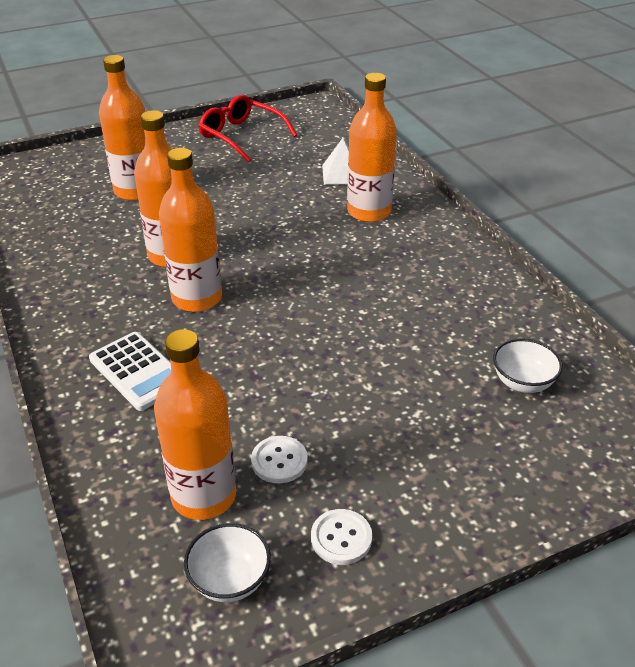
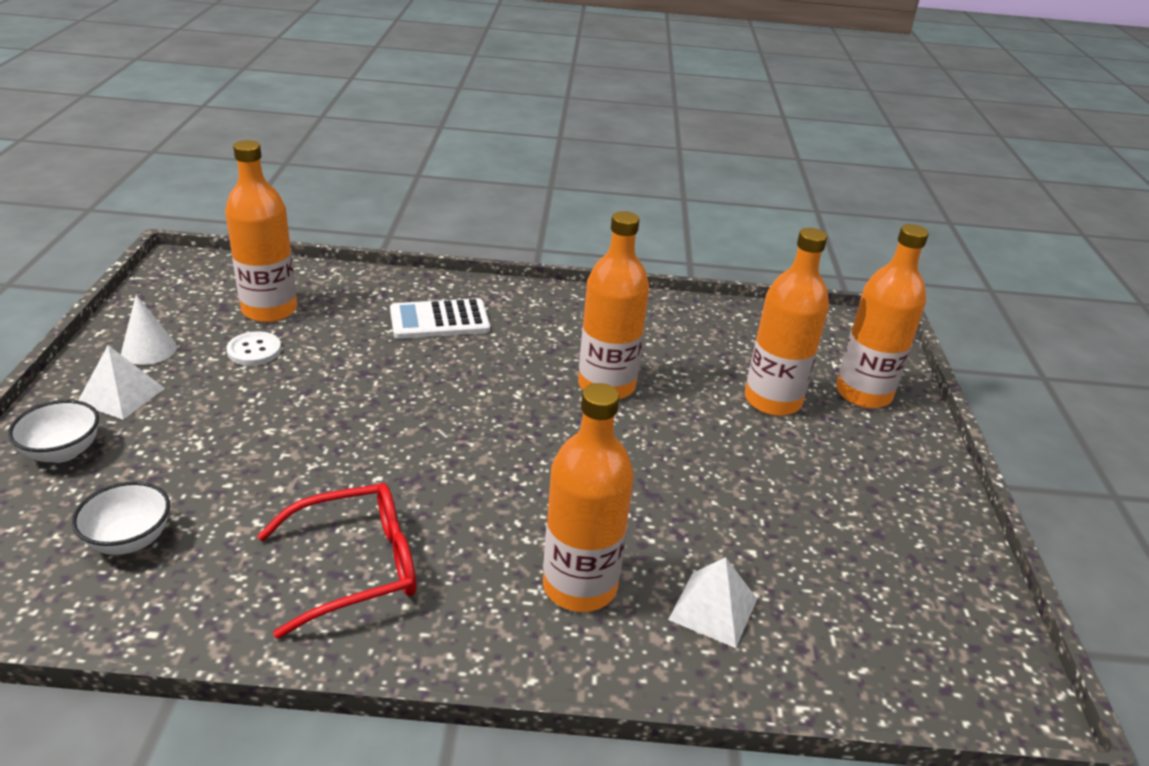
camera: 115 degrees right, 5 degrees down
orange bottle [159,148,222,312] -> orange bottle moved to [836,224,929,408]
white bowl [184,523,271,602] -> white bowl moved to [8,400,99,463]
red glasses [199,95,297,162] -> red glasses moved to [257,483,416,639]
white button [311,509,372,565] -> white cone [121,295,177,365]
none -> white pyramid [78,345,165,420]

